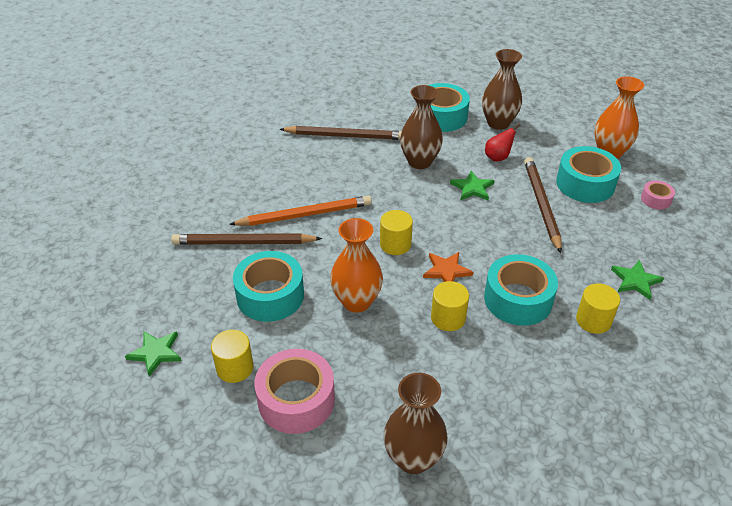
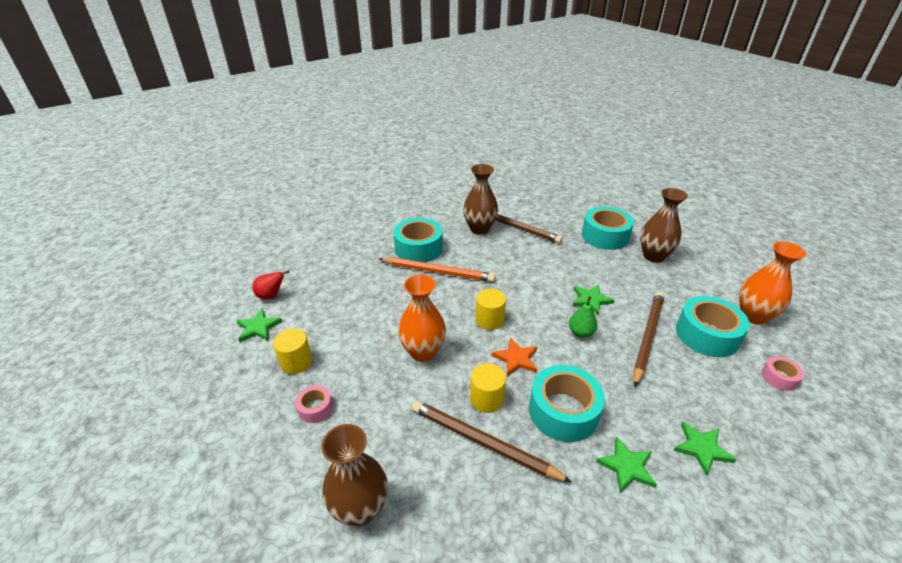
camera: 30 degrees right, 5 degrees down
brown pencil [171,233,322,245] -> brown pencil moved to [412,401,572,482]
turquoise tape [233,251,304,322] -> turquoise tape moved to [393,218,443,262]
pink tape [255,349,335,434] -> pink tape [295,385,333,423], size x0.50
brown vase [400,85,443,169] -> brown vase moved to [463,164,498,235]
red pear [485,124,521,162] -> red pear moved to [253,270,289,299]
yellow cylinder [576,284,620,334] -> green star [596,437,657,492]
none -> green pear [569,296,597,338]

